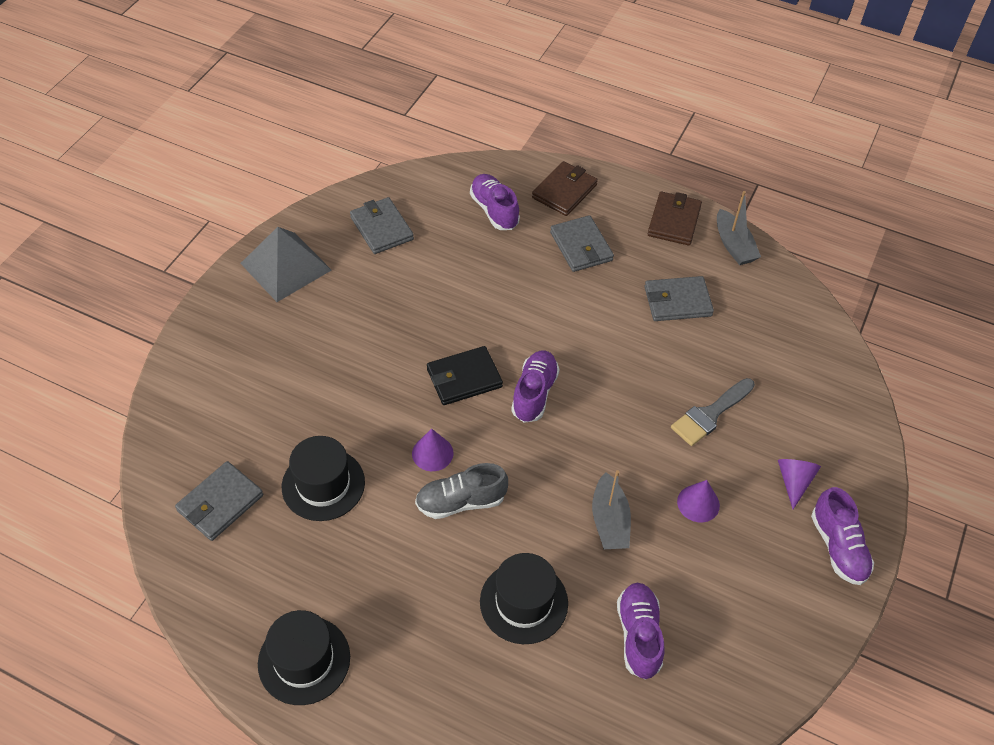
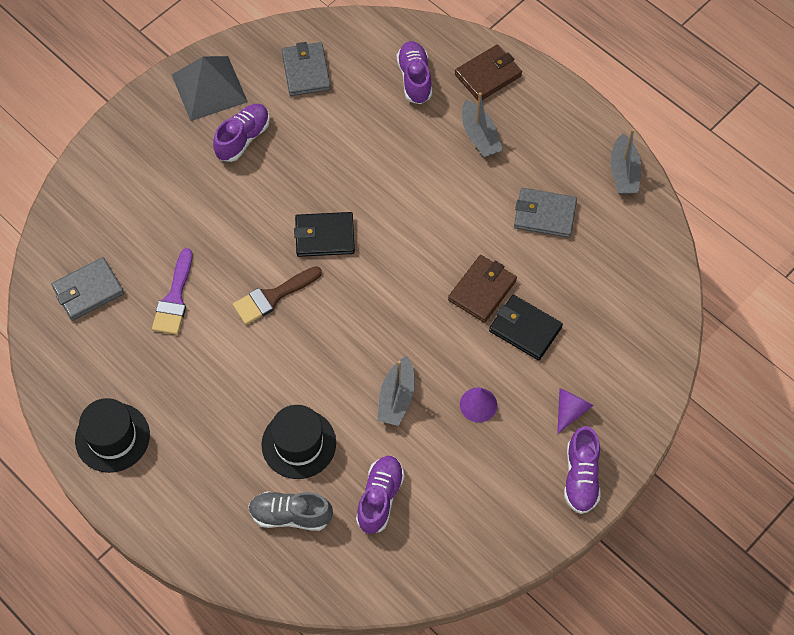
camera: 20 degrees right, 10 degrees up
black hat [282,436,365,521] -> purple brush [152,248,193,335]
purple cone [412,429,453,471] -> brown brush [233,266,322,325]
grey shoe [415,463,508,519] -> grey shoe moved to [248,491,333,531]
purple shoe [511,350,560,423] -> purple shoe moved to [213,104,270,162]
grey wallet [550,215,614,272] -> grey boat [462,92,503,158]
brown wallet [648,192,702,246] -> brown wallet moved to [448,255,517,323]
grey brush [671,378,755,446] -> black wallet [489,295,563,360]

